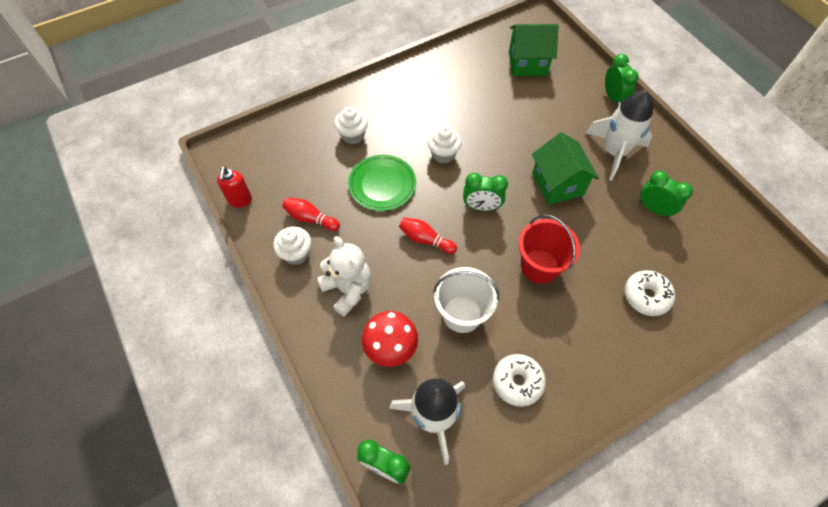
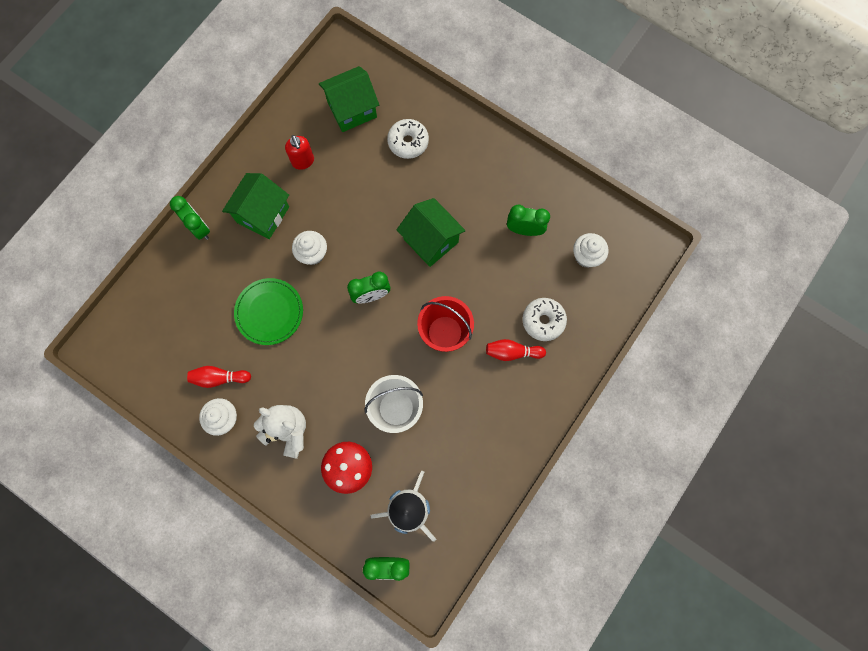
camera: 25 degrees left, 15 degrees up
red soap dispenser [217,166,252,208] -> red soap dispenser moved to [285,135,314,170]
white cupcake [334,107,368,144] -> white cupcake moved to [573,233,609,268]
red bowling pin [399,218,457,254] -> red bowling pin moved to [486,339,546,361]
white donut [493,354,546,407] -> white donut moved to [387,119,429,159]
white rocket [585,90,653,181] -> none
green clock [605,54,639,107] -> green clock moved to [170,196,210,240]
none -> green house [222,173,289,239]

